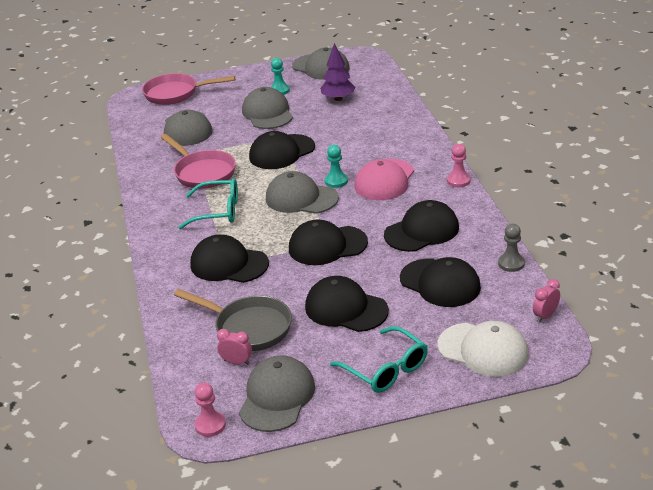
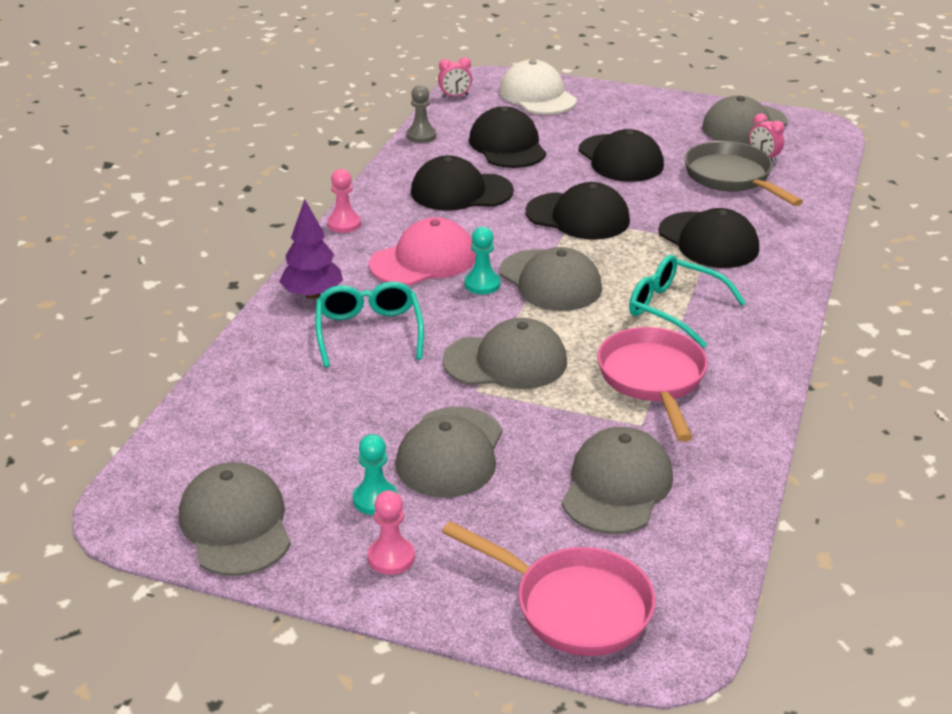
camera: 150 degrees left, 0 degrees up
pink pawn [195,382,226,437] -> pink pawn moved to [368,490,415,575]
black cap [249,131,315,169] -> grey cap [442,318,567,389]
purple tree [320,43,355,101] -> purple tree moved to [279,199,343,299]
turquoise glasses [330,326,428,393] -> turquoise glasses moved to [315,282,424,368]

